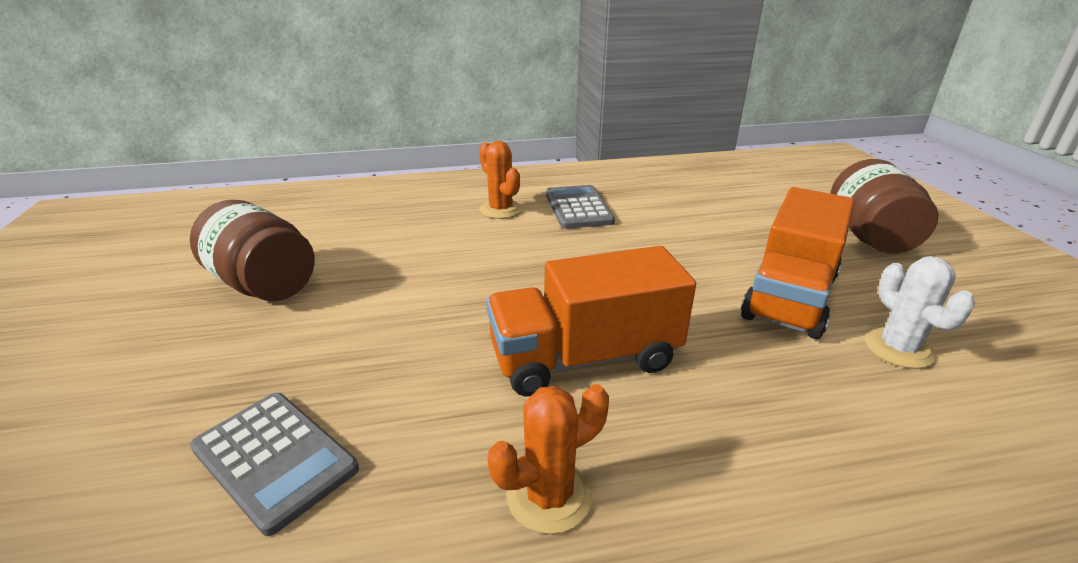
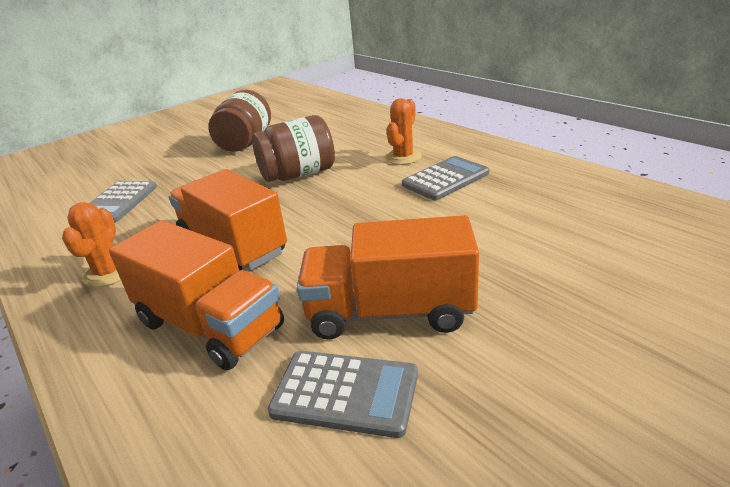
camera: 65 degrees right, 0 degrees up
orange cactus [487,384,609,534] -> orange cactus turned 60 degrees clockwise [62,202,121,287]
brown jar [830,159,938,254] -> brown jar moved to [252,115,335,182]
white cactus [864,256,975,369] -> grey calculator [267,351,418,438]
none -> orange truck [109,220,284,370]

